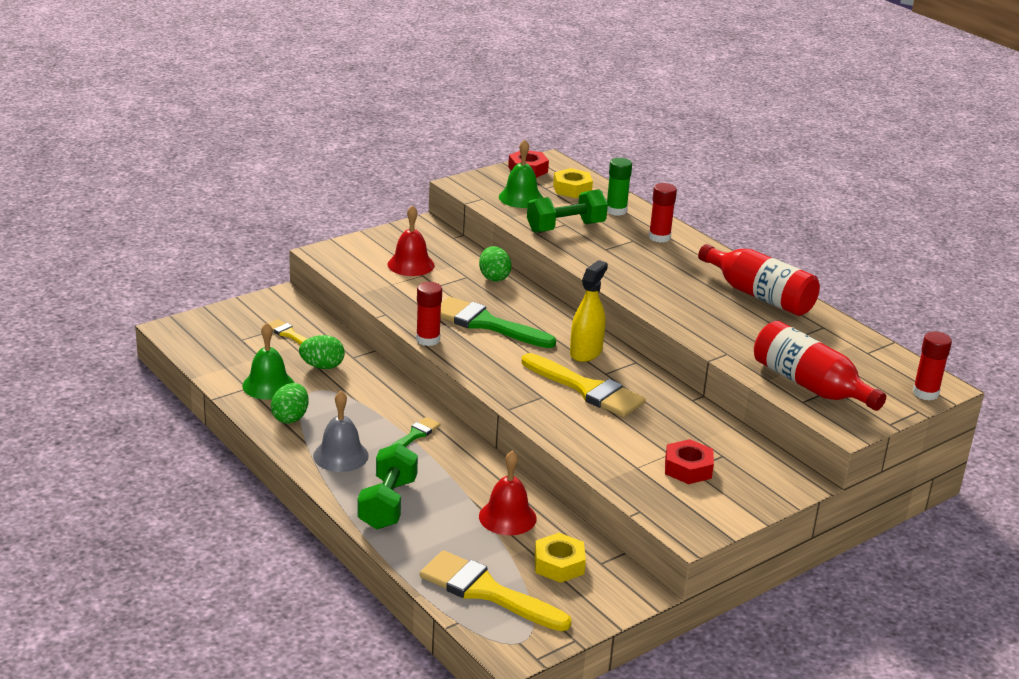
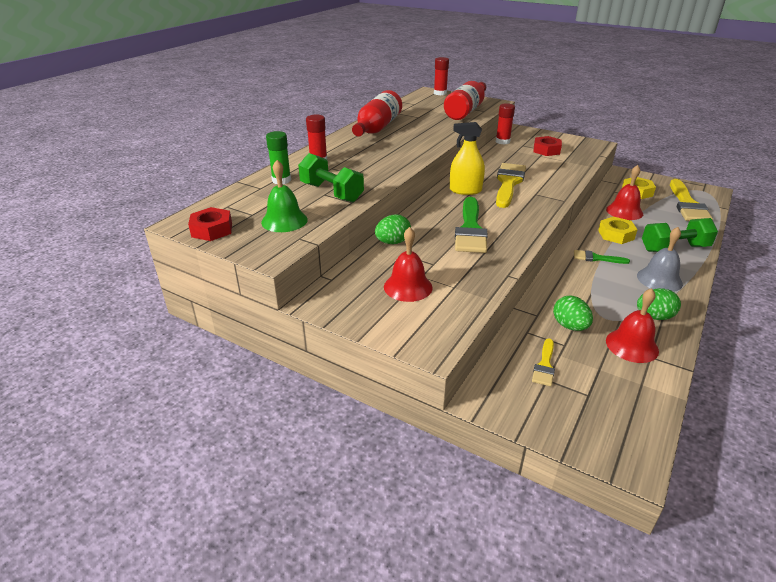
camera: 110 degrees left, 5 degrees up
green bell [242,323,294,400] -> red bell [606,288,659,363]
red glue stick [416,282,442,346] -> red glue stick moved to [496,103,515,145]
yellow nut [553,168,593,198] -> yellow nut moved to [598,217,638,244]

